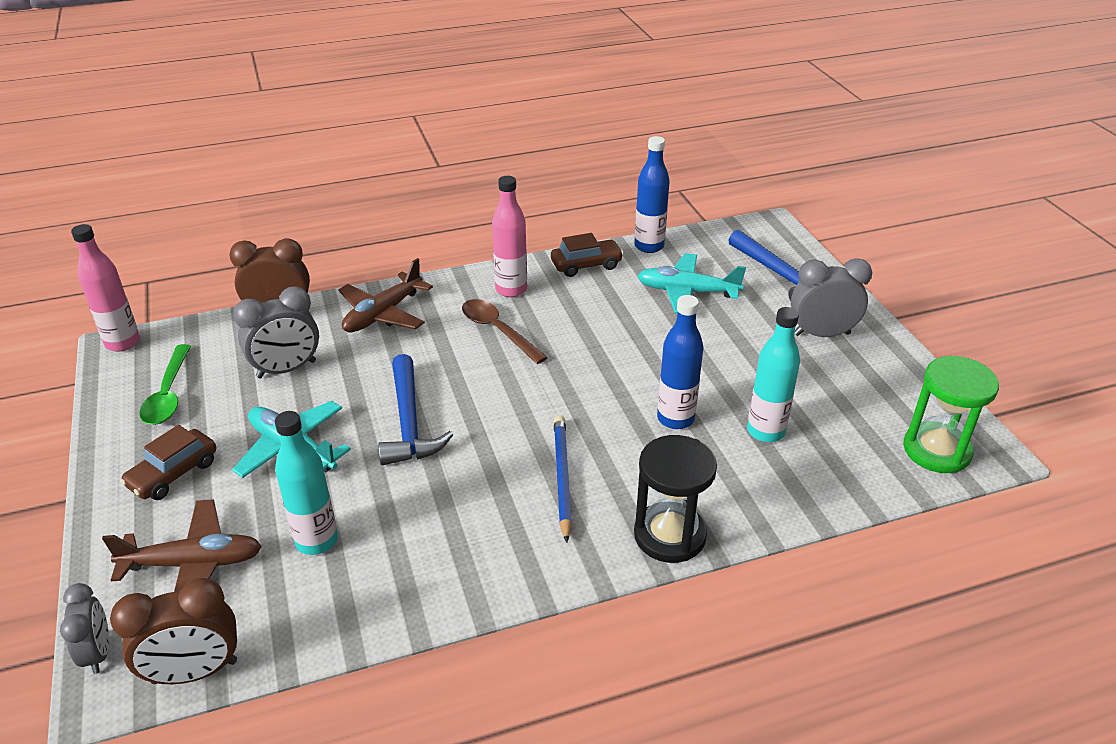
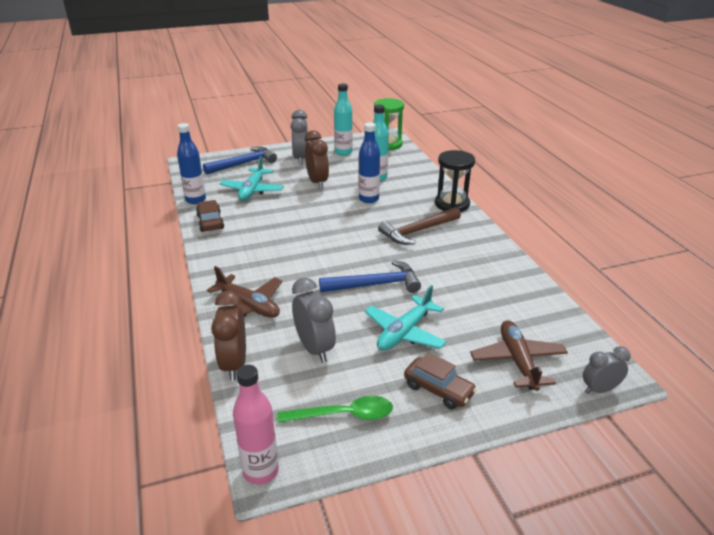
camera: 90 degrees left, 5 degrees down
brown clock [110,578,237,684] -> brown clock moved to [305,130,329,189]
turquoise bottle [275,411,338,555] -> turquoise bottle moved to [334,84,353,156]
brown spoon [462,299,548,364] -> none
pink bottle [492,176,527,297] -> none
blue pencil [554,415,572,543] -> brown hammer [378,207,461,245]

